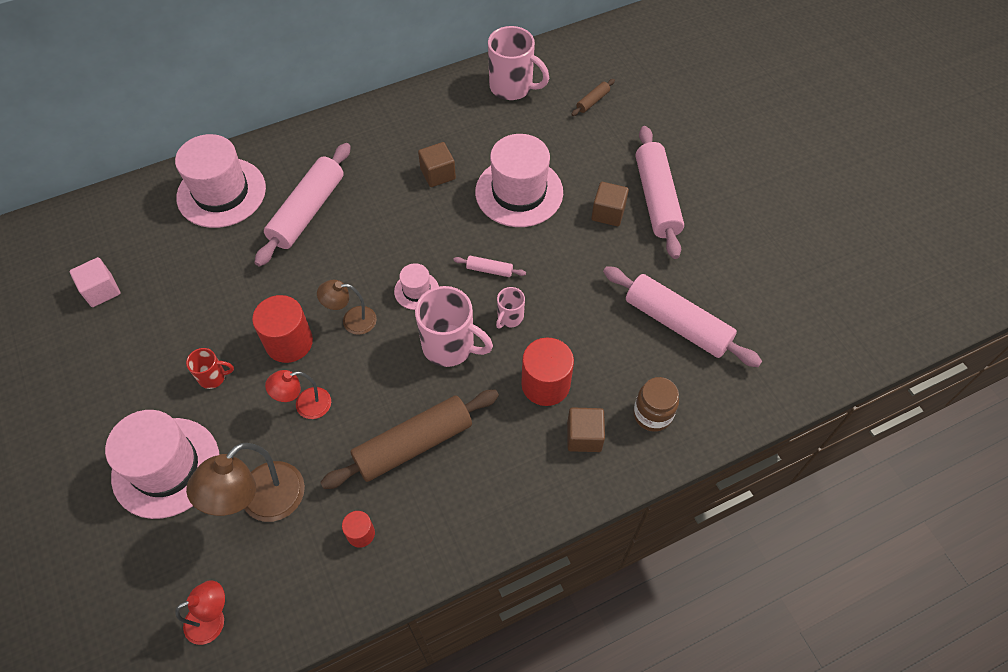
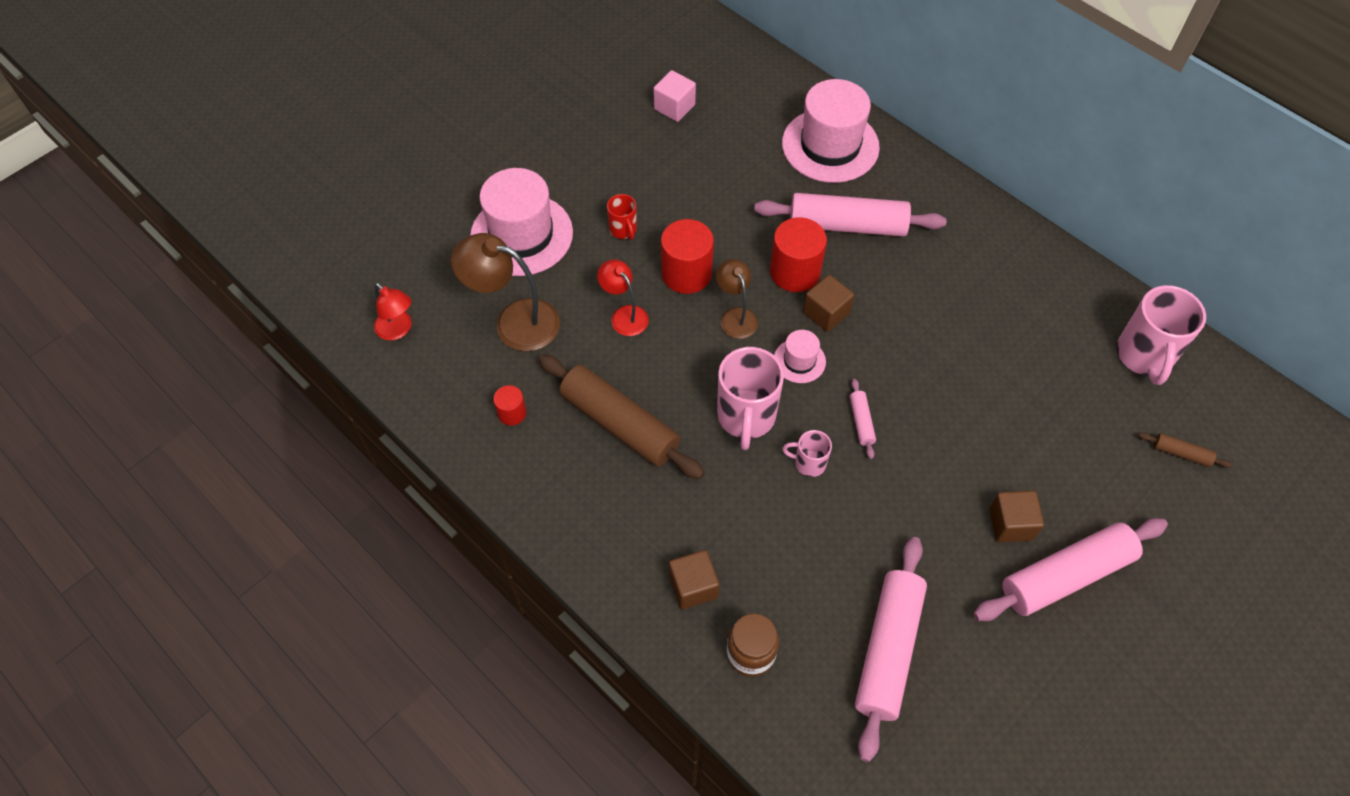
camera: 70 degrees right, 0 degrees up
brown cube [418,142,456,187] -> brown cube moved to [803,275,854,332]
pink hat [475,134,563,227] -> none
red cylinder [521,338,574,406] -> red cylinder moved to [770,217,827,292]

